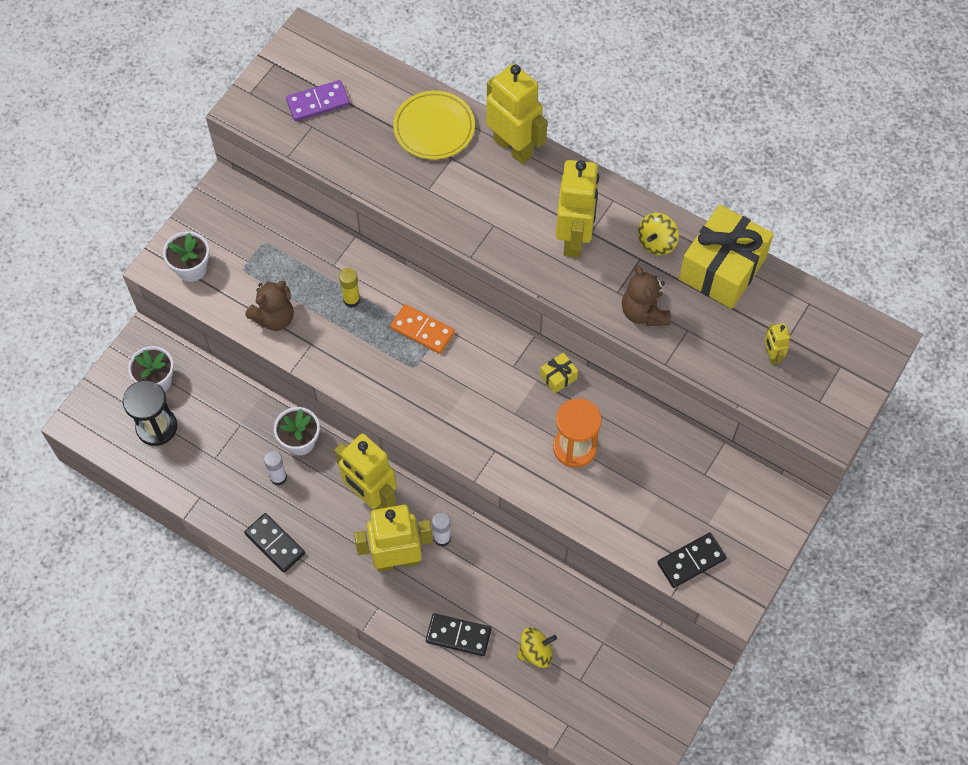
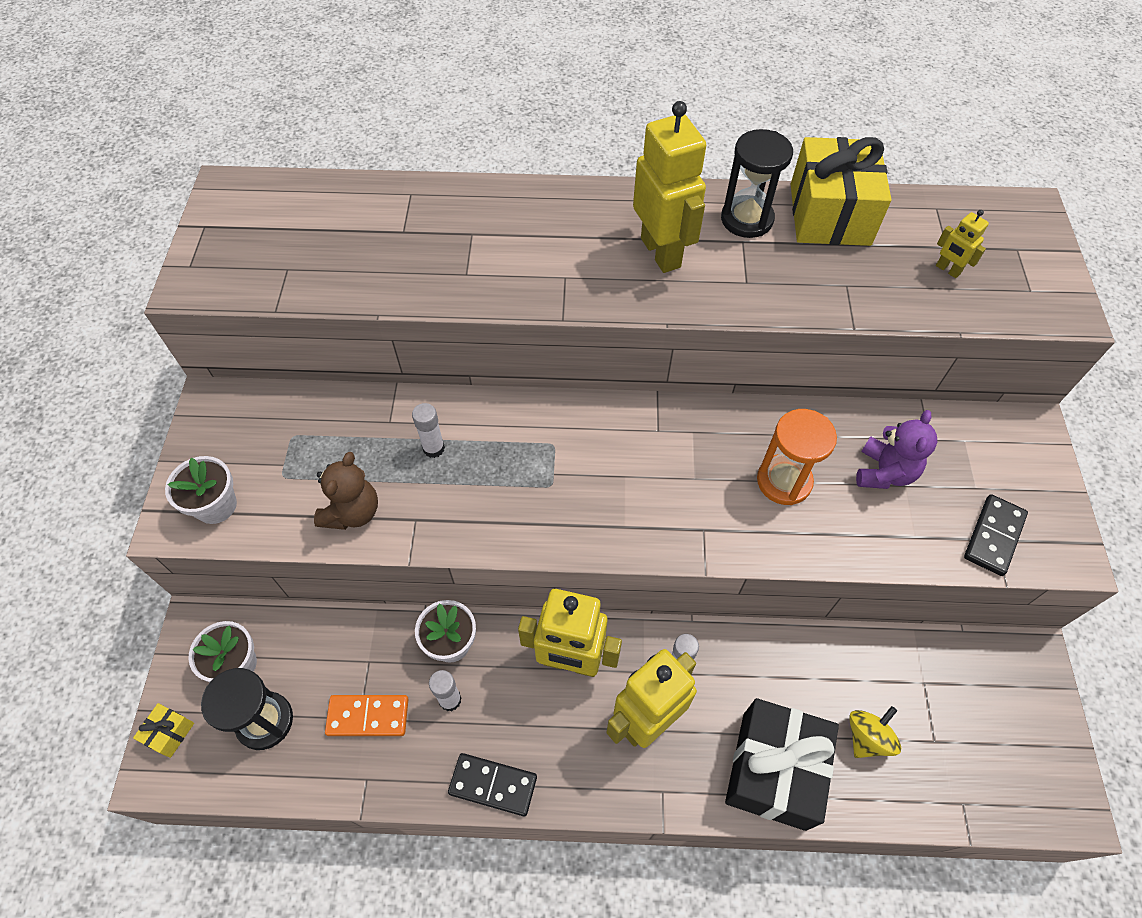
camera: 30 degrees left, 5 degrees down
purple domino [286,80,350,121] -> none
yellow glue stick [339,268,360,308] -> white glue stick [412,403,445,458]
orange domino [390,304,455,354] -> orange domino moved to [325,695,408,736]
yellow plate [393,91,475,160] -> none
black domino [426,613,491,656] -> black gift [725,698,839,831]
yellow robot [486,63,547,164] -> none
yellow gift [540,353,578,394] -> yellow gift moved to [133,703,194,758]
brown teddy bear [622,265,671,326] -> none
yellow spinning top [638,213,679,255] -> black hourglass [721,129,793,238]
none -> purple teddy bear [856,410,937,489]

